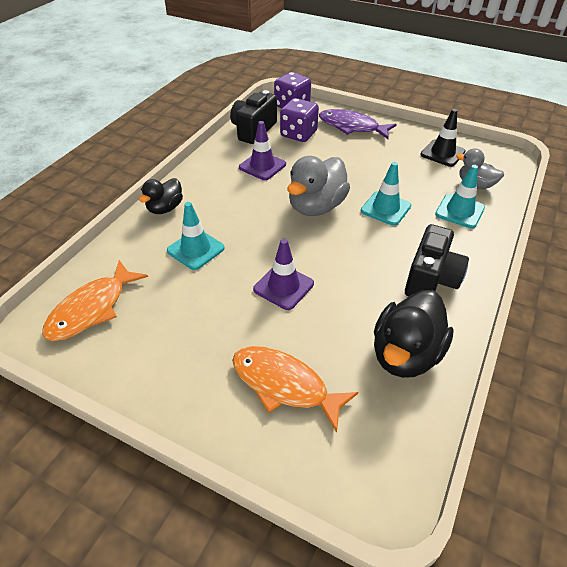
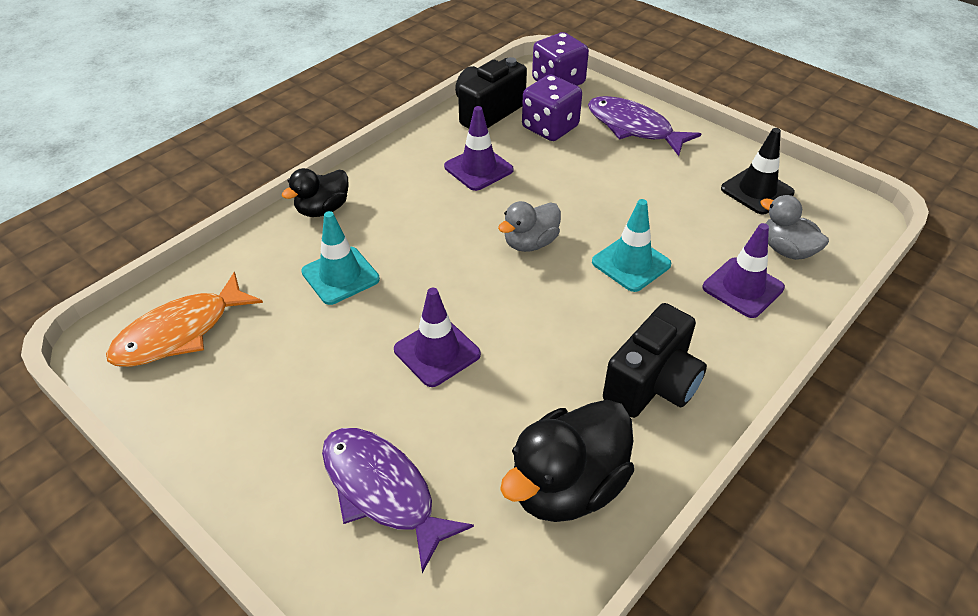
camera: 15 degrees right, 0 degrees up
orange fish [232,346,358,433] -> purple fish [322,428,474,573]
grey duck [287,156,350,216] -> grey duck [498,201,561,252], size x0.60
turquoise traffic cone [435,165,485,228] -> purple traffic cone [703,223,785,318]

